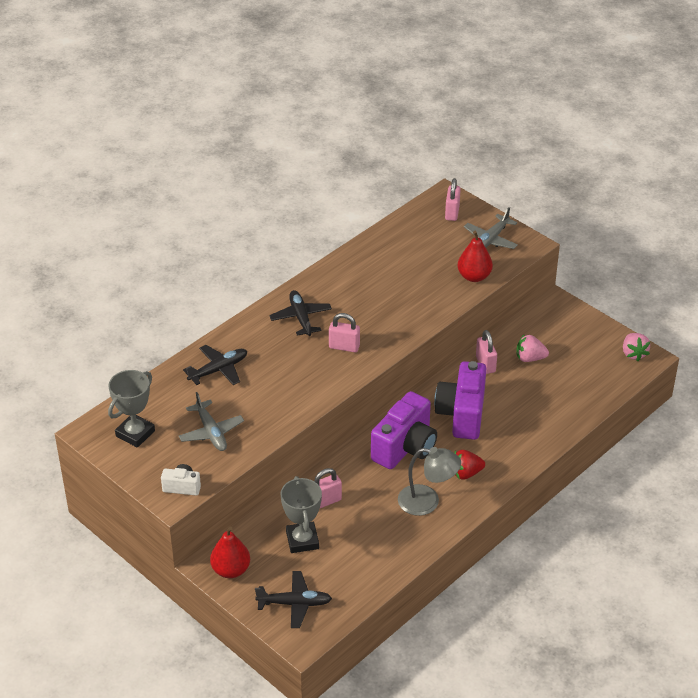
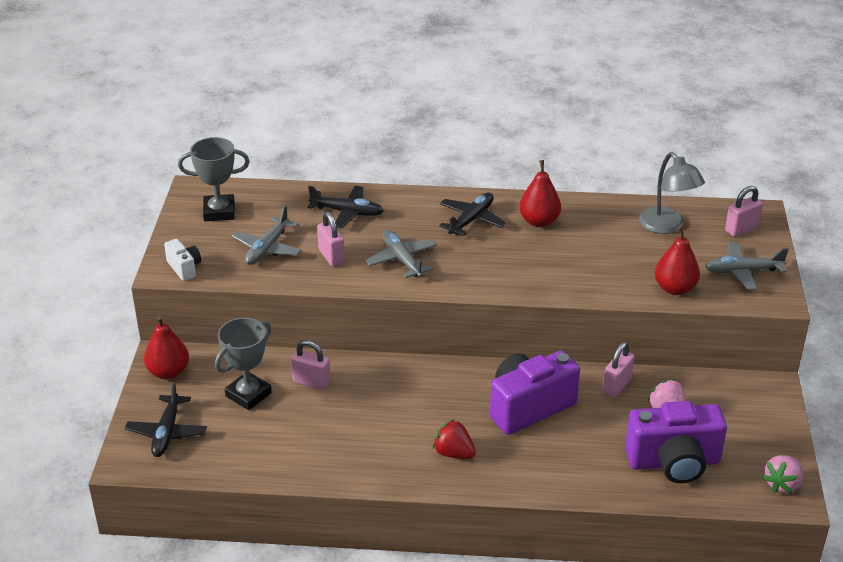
camera: 50 degrees right, 5 degrees down
black plane [255,571,332,628] -> black plane turned 45 degrees clockwise [125,382,207,457]
pink padlock [329,313,360,352] -> pink padlock moved to [317,212,345,267]
purple camera [371,391,437,469] -> purple camera moved to [625,401,727,483]
grey lamp [398,447,461,516] -> grey lamp moved to [639,152,705,234]
none -> grey plane [365,230,437,278]
none -> red pear [519,160,561,227]

